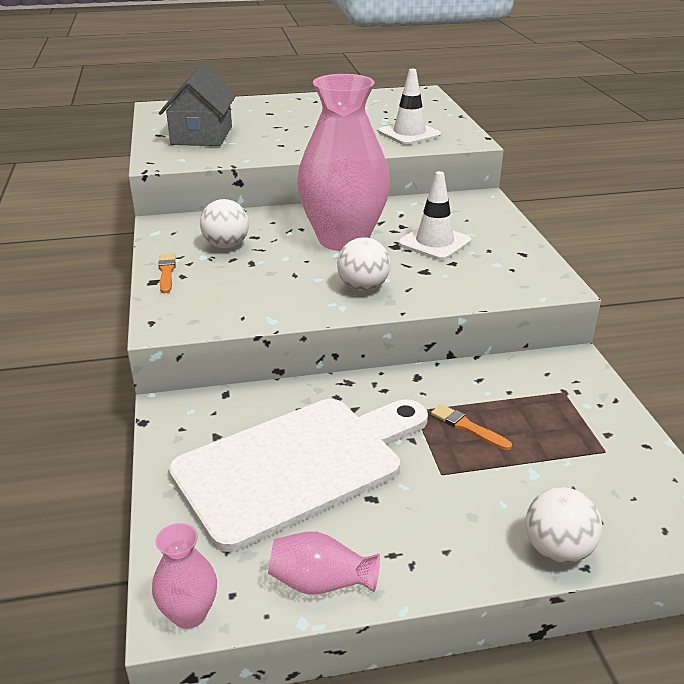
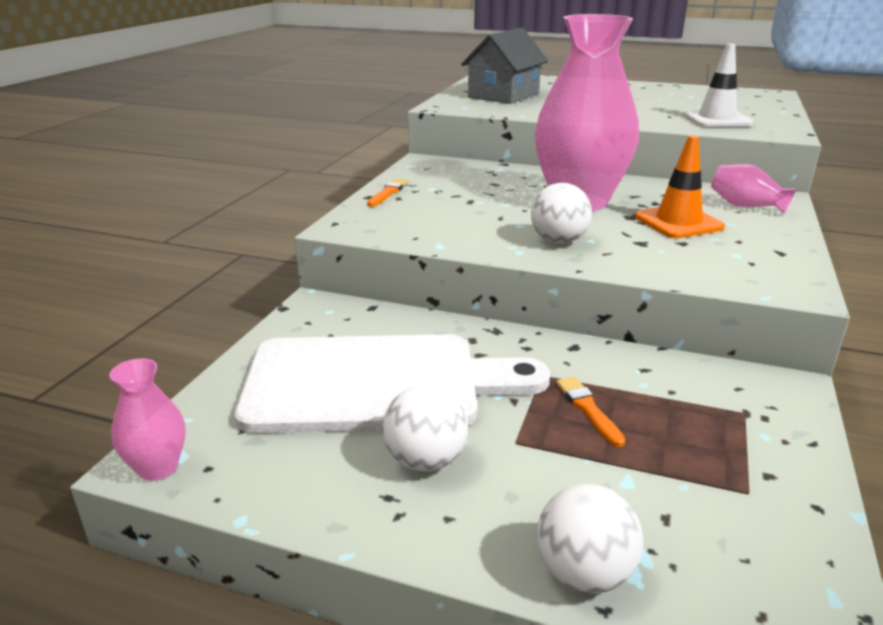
camera: 30 degrees right, 5 degrees down
white ball [200,199,249,248] -> white ball moved to [383,385,468,471]
pink vase [268,532,380,594] -> pink vase moved to [711,164,796,214]
white traffic cone [398,171,471,260] -> orange traffic cone [635,135,725,238]

